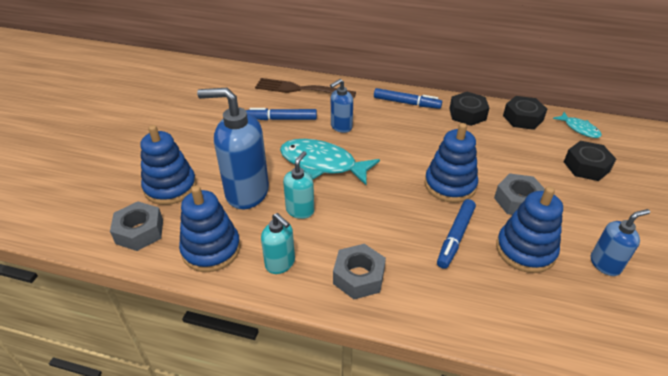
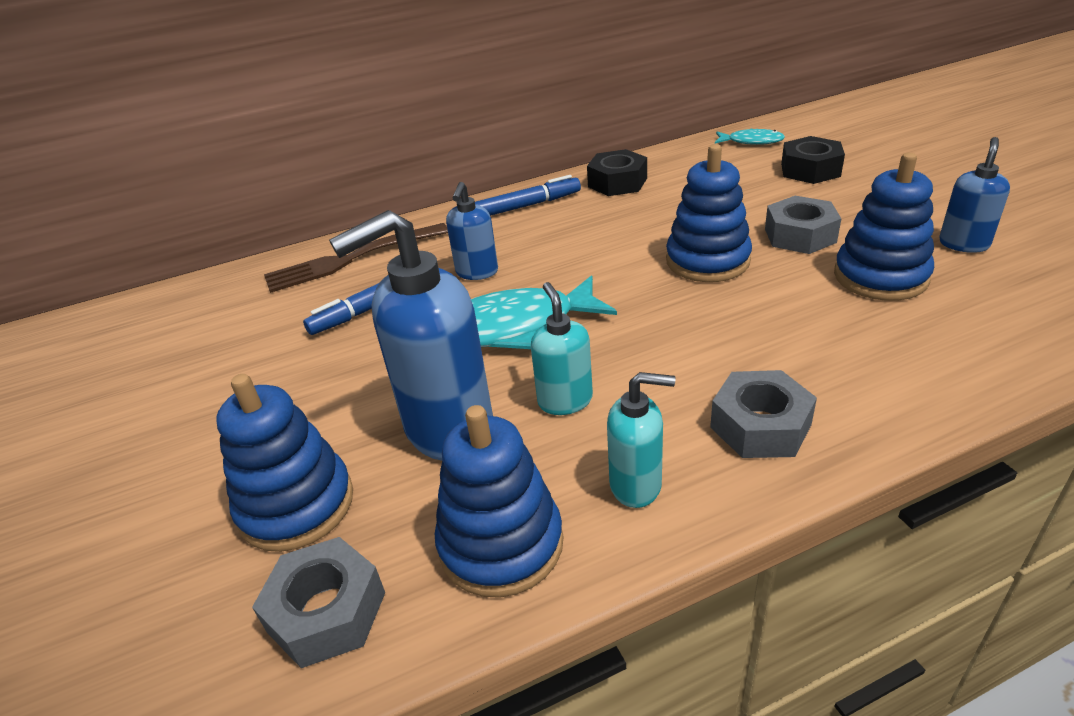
camera: 35 degrees left, 5 degrees down
blue marker [437,199,476,269] -> none
black nut [503,96,547,130] -> none

